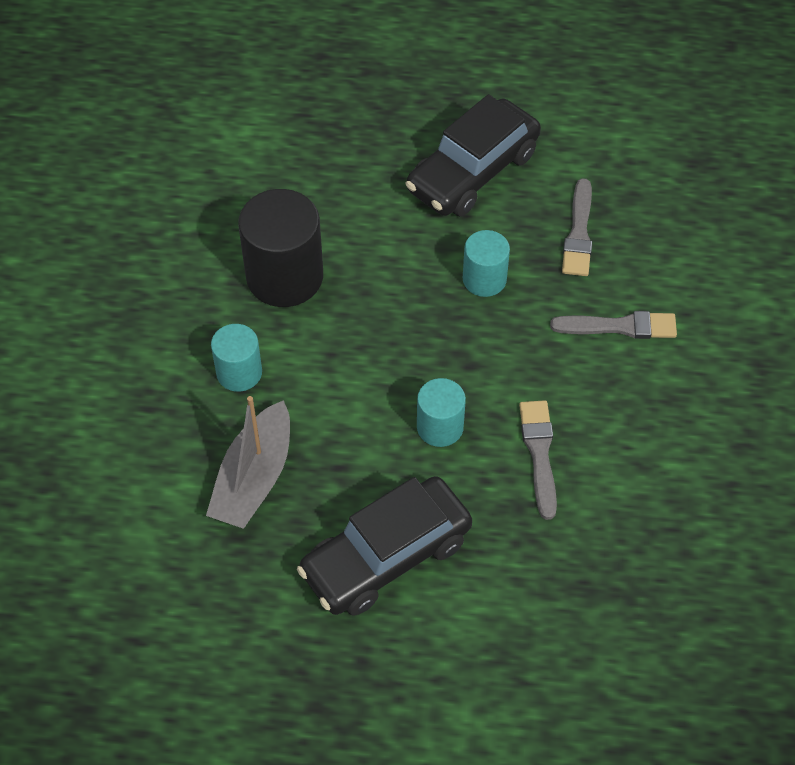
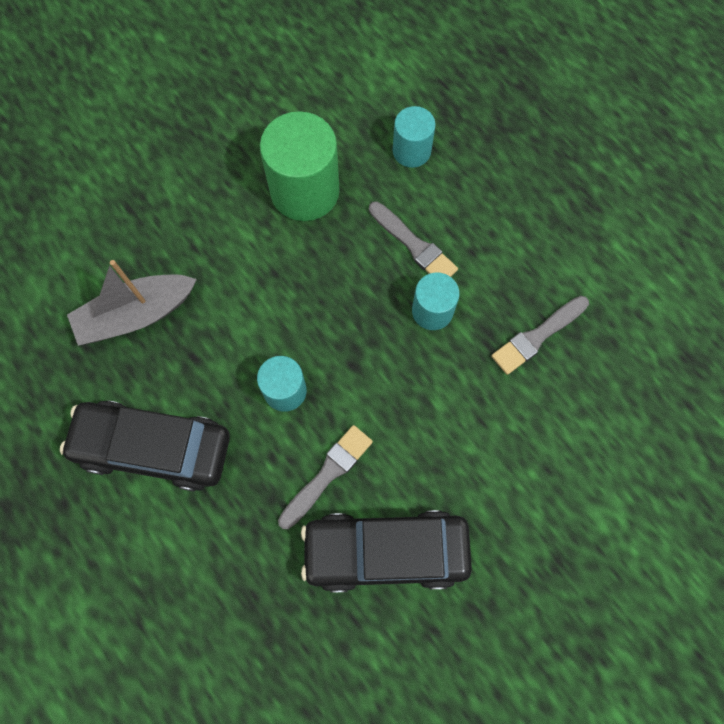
camera: 45 degrees right, 15 degrees up
turquoise cylinder [211,324,262,392] -> turquoise cylinder moved to [393,106,436,168]
black cylinder [238,189,323,307] -> green cylinder [260,111,340,221]
black car [406,94,541,217] -> black car moved to [301,510,472,593]
grey brush [550,311,677,339] -> grey brush moved to [369,201,458,277]

